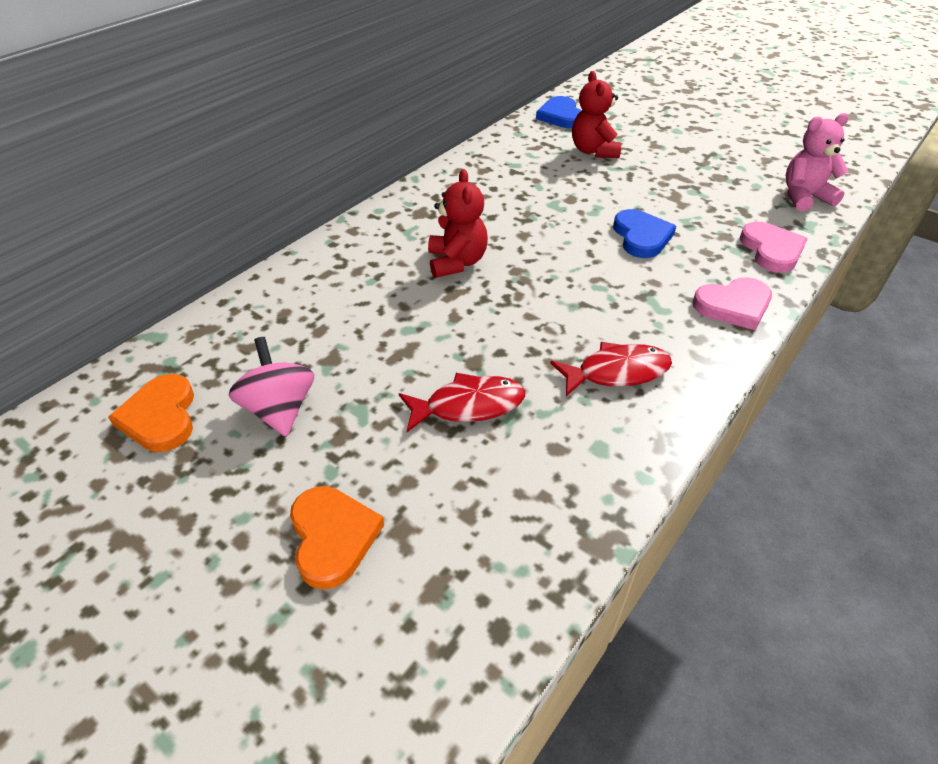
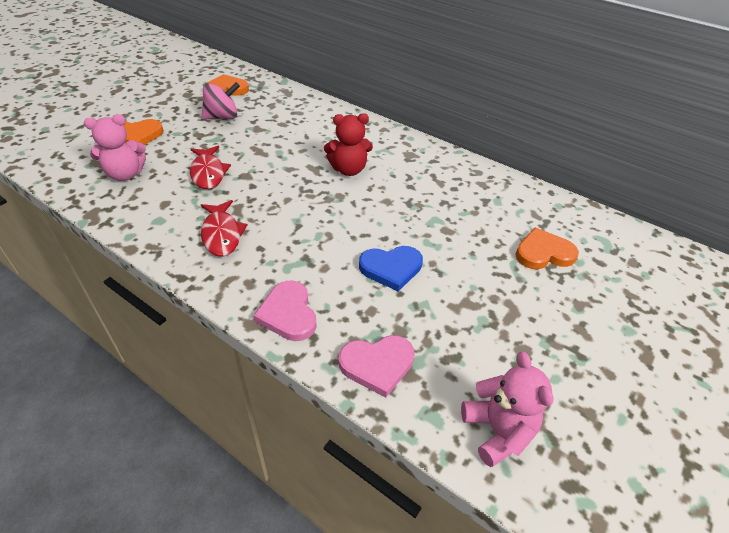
camera: 85 degrees right, 0 degrees up
blue heart [536,96,582,128] -> none
red teddy bear [572,71,621,158] -> orange heart [515,228,579,269]
none -> pink teddy bear [84,114,146,181]

